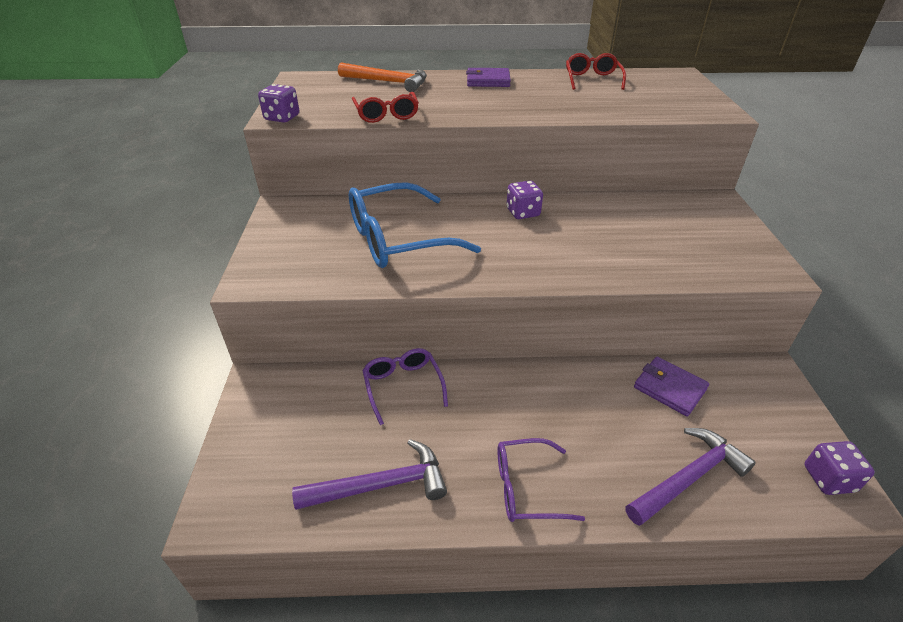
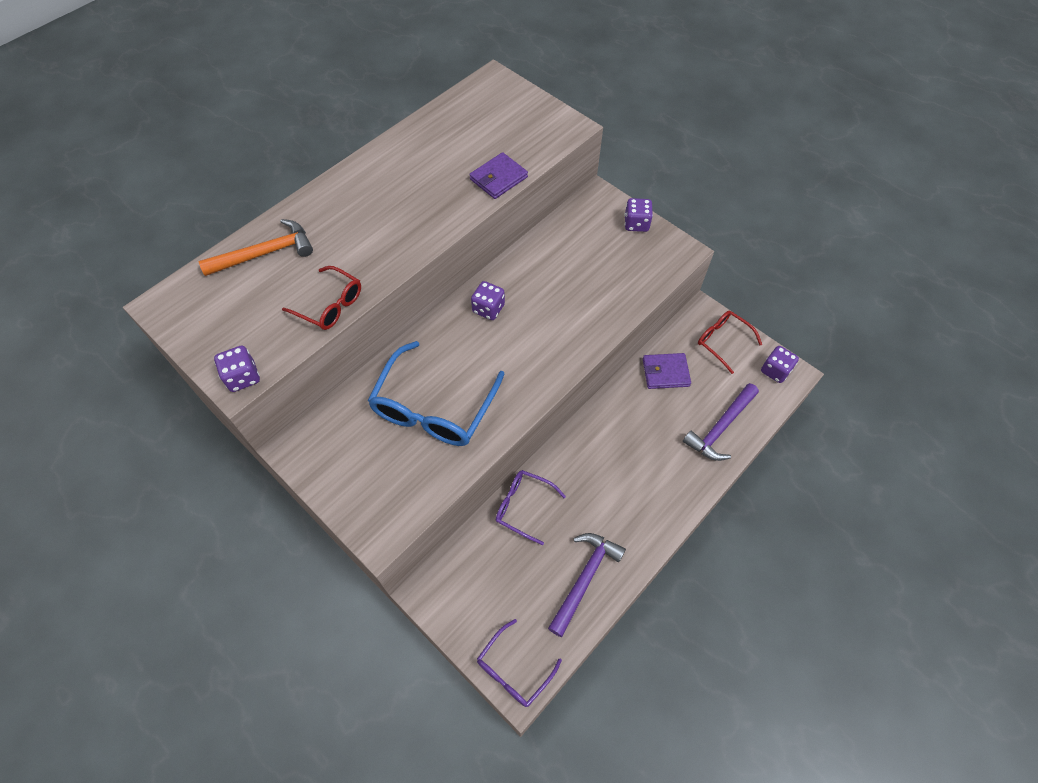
camera: 45 degrees left, 20 degrees up
purple wallet [466,68,511,87] -> purple wallet moved to [469,152,528,199]
purple glasses [498,438,585,522] -> purple glasses moved to [477,619,562,707]
red glasses [566,53,626,90] -> red glasses moved to [698,311,762,374]
purple hammer [625,428,756,526] -> purple hammer turned 150 degrees counterclockwise [683,383,759,461]
none -> purple dice [625,198,653,232]

